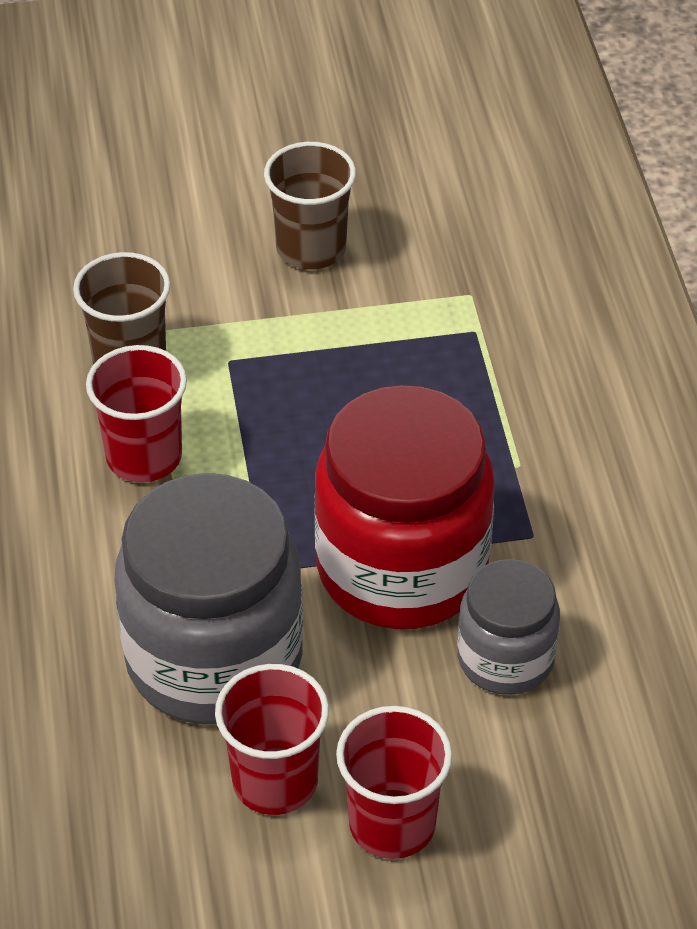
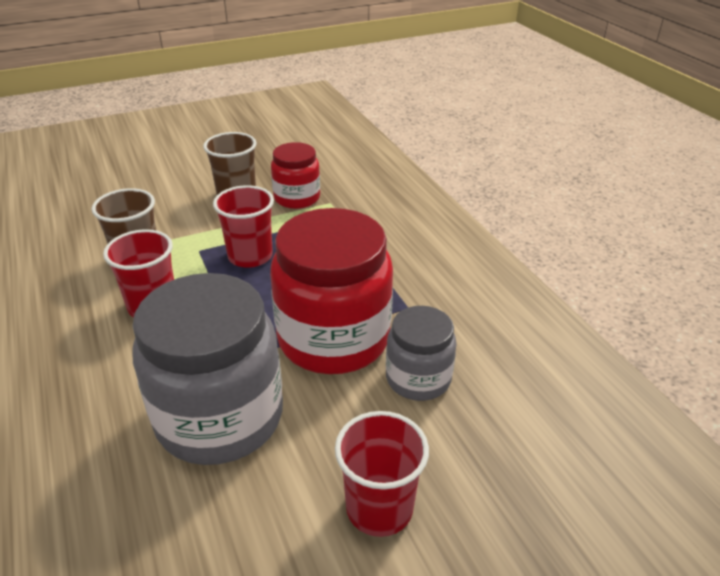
camera: 15 degrees left, 10 degrees down
red cup [215,664,329,815] -> red cup moved to [213,185,274,268]
none -> red jar [271,142,320,209]

